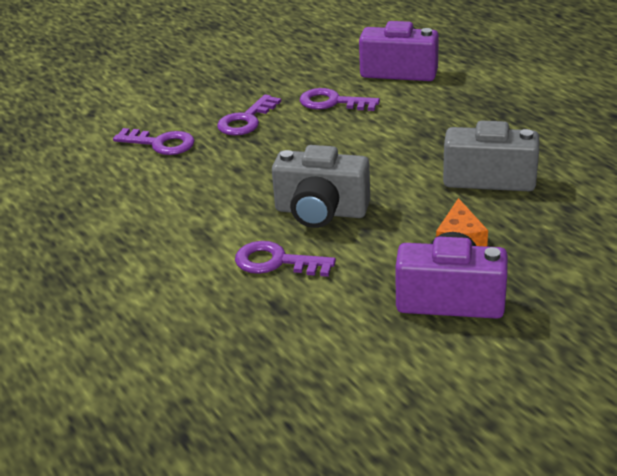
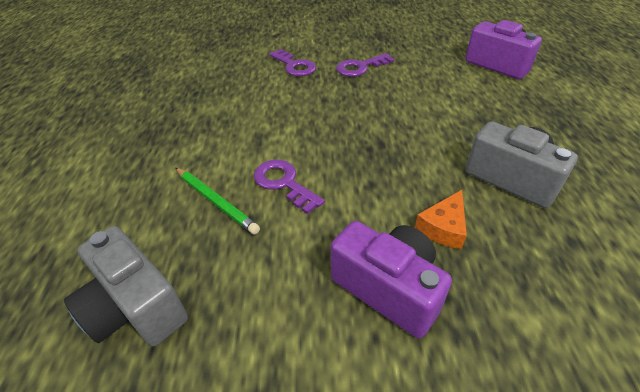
camera: 30 degrees right, 10 degrees up
grey camera [272,145,370,228] -> grey camera moved to [64,226,188,346]
purple key [300,88,380,111] -> none
none -> green pencil [175,168,260,234]

